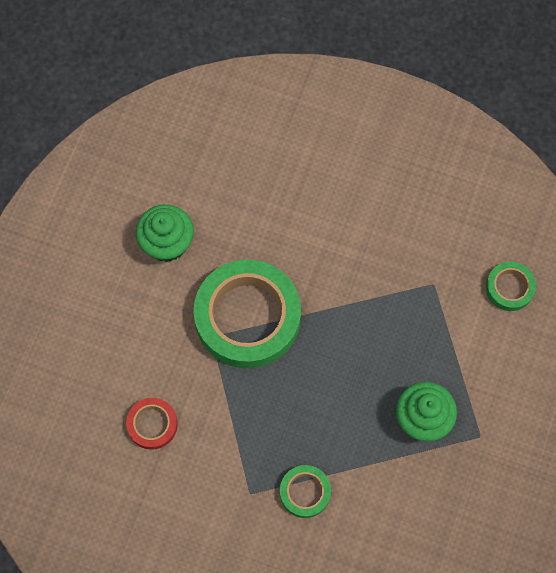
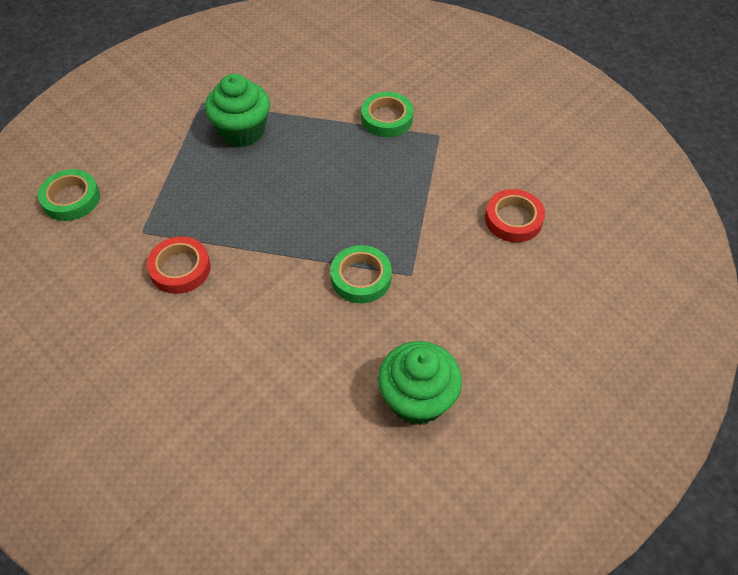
camera: 155 degrees left, 15 degrees down
green tape [194,259,301,368] -> green tape [330,245,392,303], size x0.46
none -> red tape [147,236,211,294]

